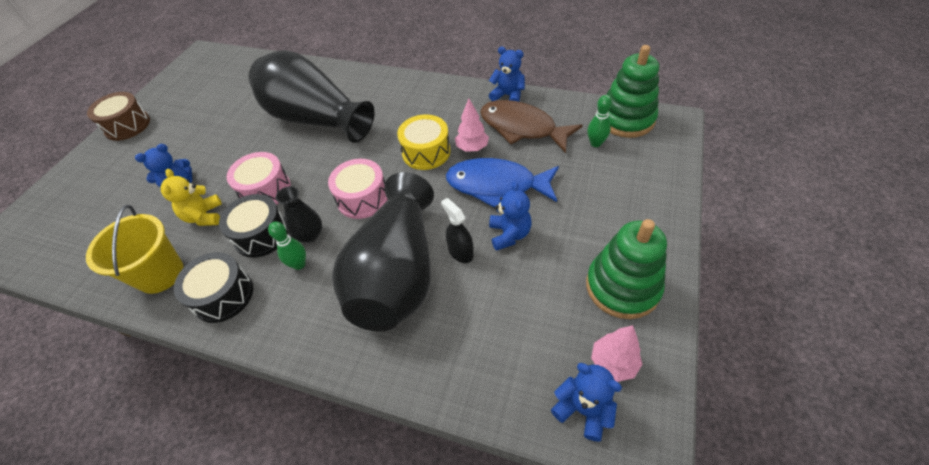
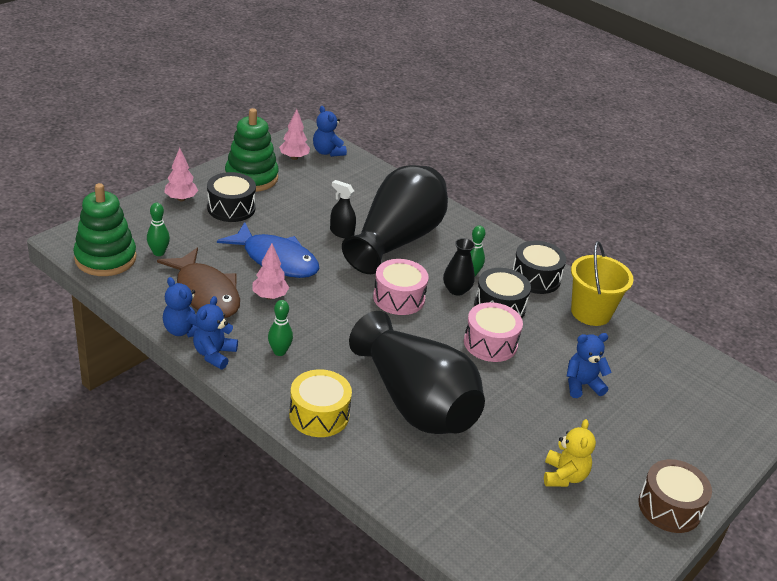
camera: 165 degrees left, 15 degrees down
yellow teddy bear [161,169,222,226] -> yellow teddy bear moved to [544,419,596,487]
yellow drum [397,114,450,170] -> yellow drum moved to [289,369,352,437]
black spray bottle [441,198,474,263] -> black spray bottle turned 135 degrees clockwise [330,180,356,238]
blue teddy bear [489,181,532,251] -> blue teddy bear moved to [193,296,238,369]
none -> pink tree [164,148,198,201]
none -> black drum [207,172,256,222]
none -> green bowling pin [268,300,293,356]

